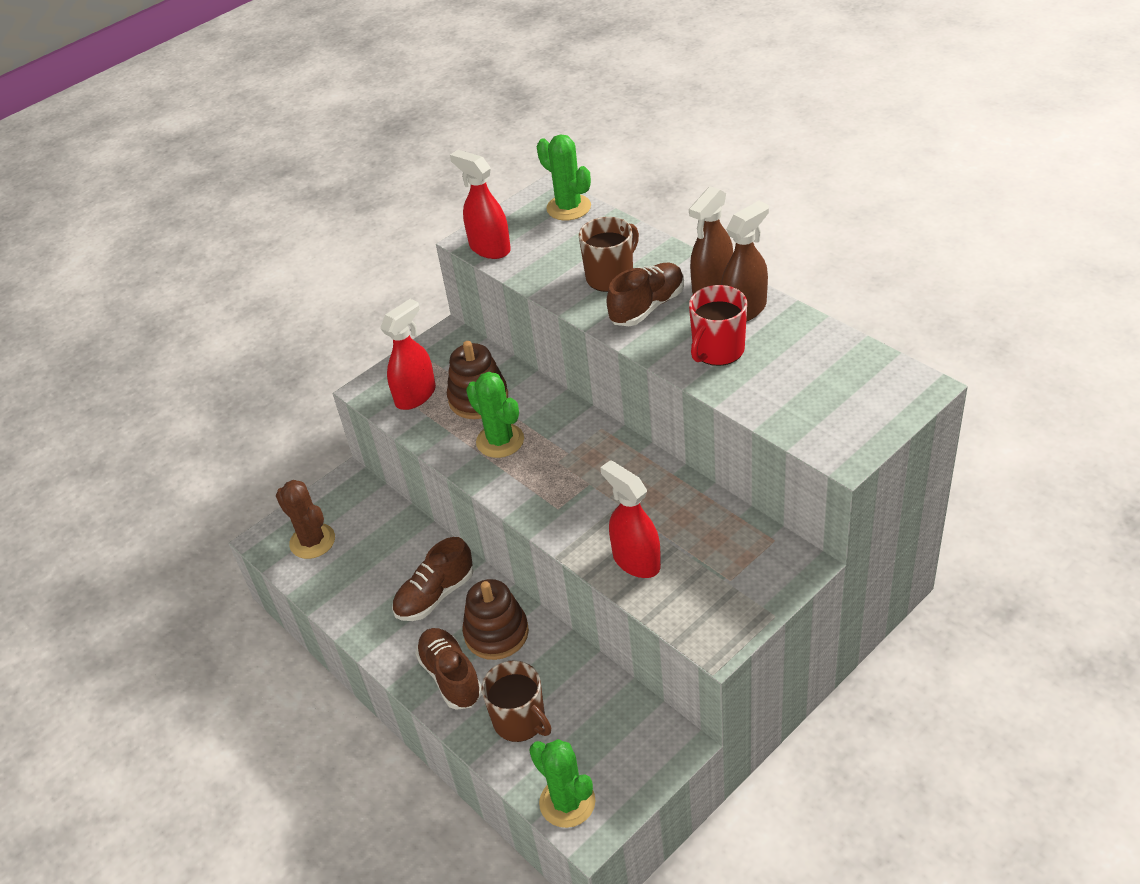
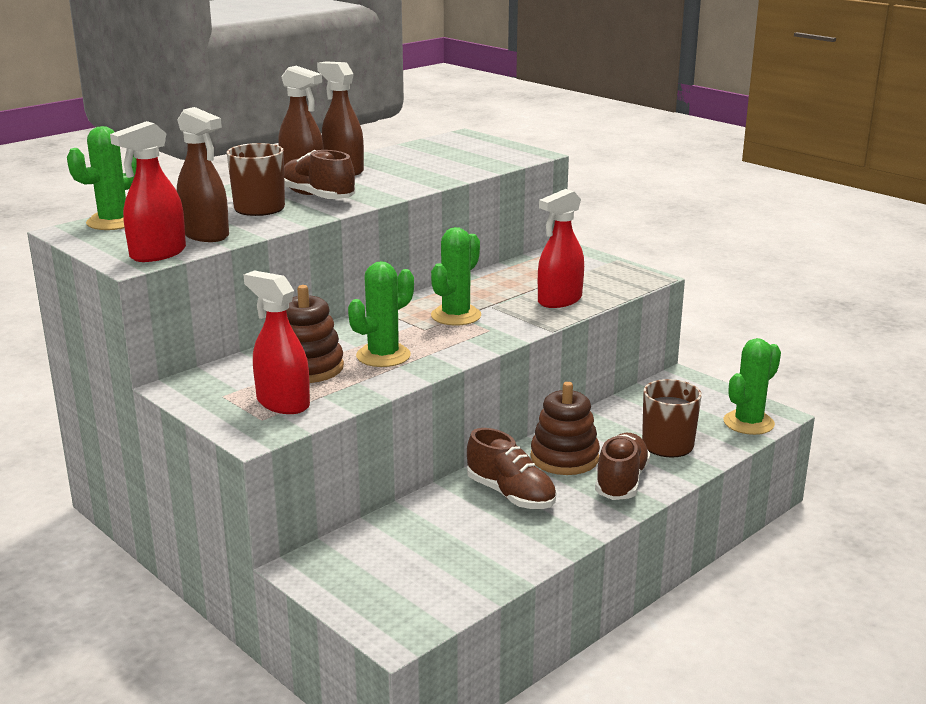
camera: 95 degrees left, 20 degrees down
brown cactus [276,480,335,559] -> none
brown shoe [415,628,482,710] -> brown shoe turned 135 degrees clockwise [595,433,650,500]
red mug [689,285,747,366] -> none
none -> brown spray bottle [177,107,229,242]
none -> green cactus [431,227,481,326]

